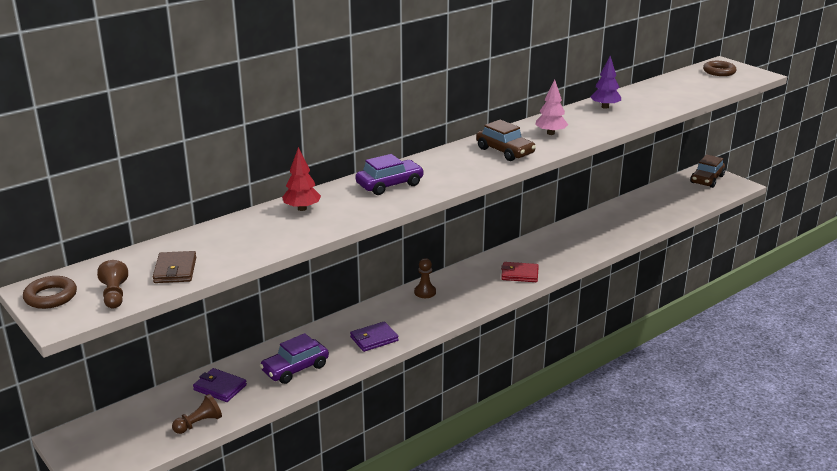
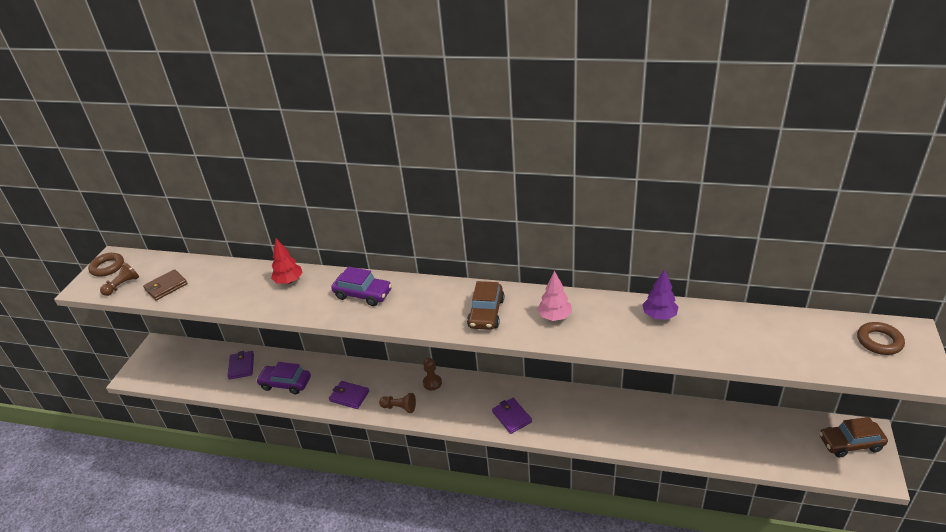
camera: 55 degrees right, 10 degrees up
brown pawn [172,394,222,434] -> brown pawn moved to [379,393,416,413]
red wallet [501,262,539,282] -> purple wallet [492,398,532,434]

